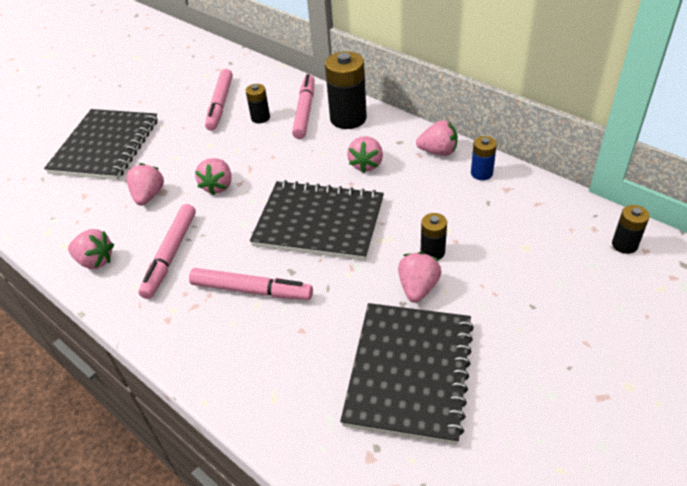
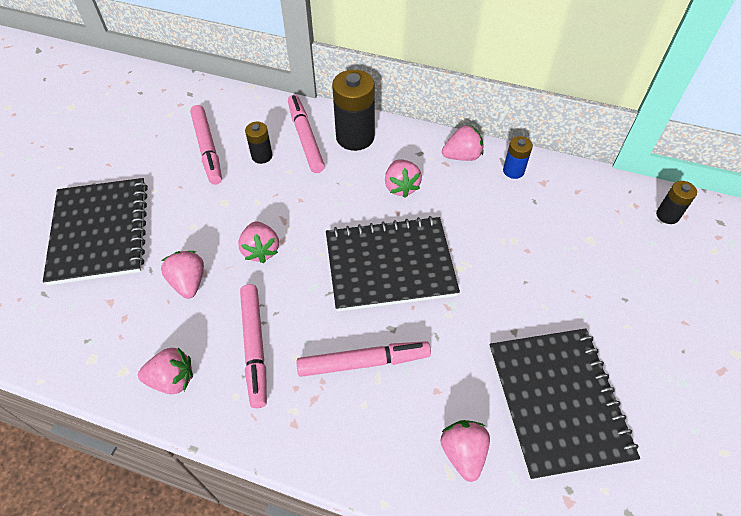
camera: 25 degrees left, 10 degrees up
pink strawberry [398,252,442,303] -> pink strawberry moved to [440,420,490,482]
black battery [421,213,447,260] -> none

